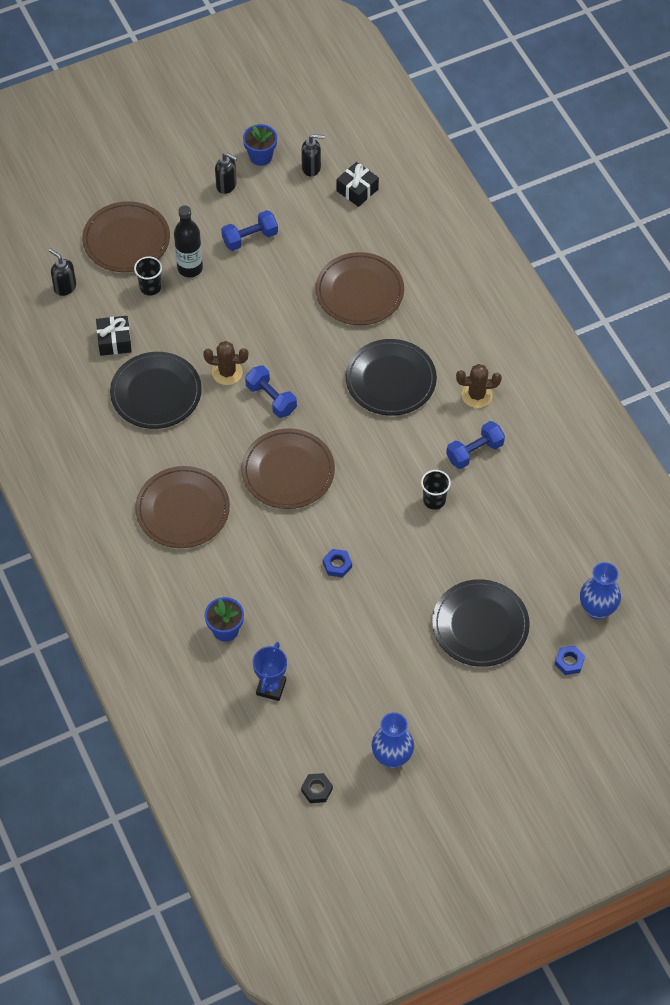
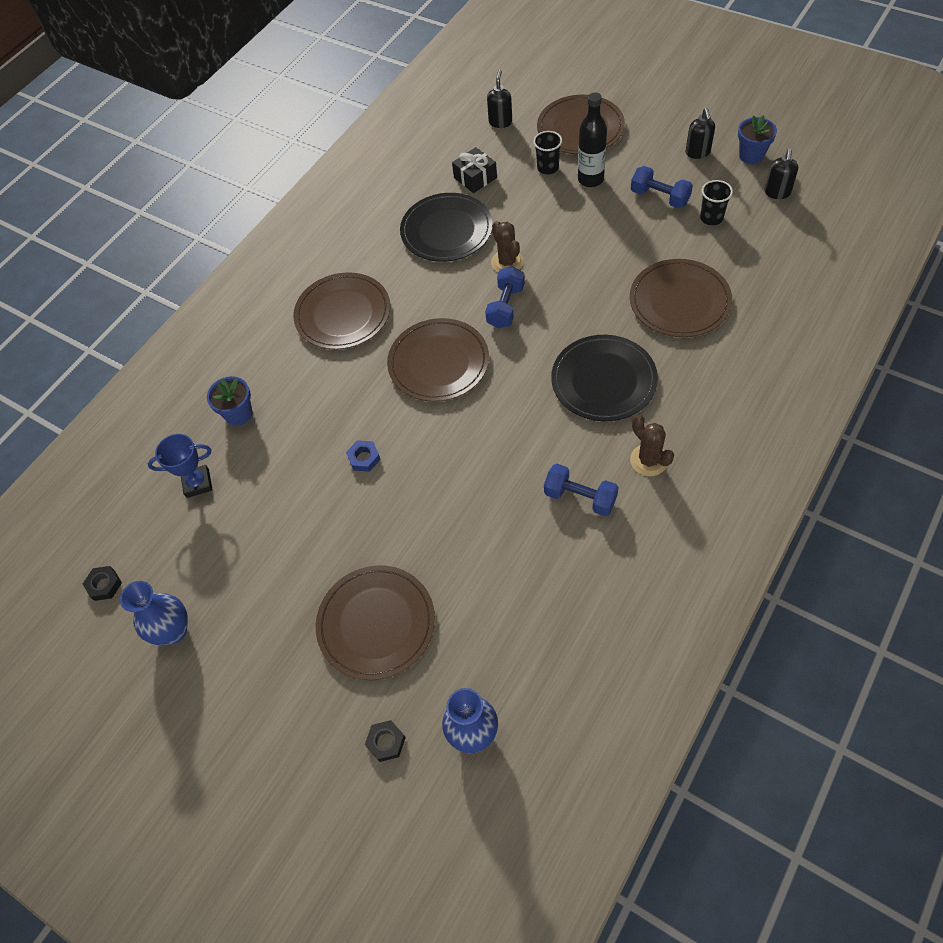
camera: 65 degrees right, 0 degrees up
black soap dispenser [301,134,325,177] -> black soap dispenser turned 45 degrees clockwise [764,148,798,199]
black gift [336,162,379,207] -> none
black cup [421,470,451,510] -> black cup moved to [700,180,733,225]
black plate [432,579,530,667] -> brown plate [316,565,435,680]
blue nut [555,645,585,675] -> black nut [365,720,406,762]

